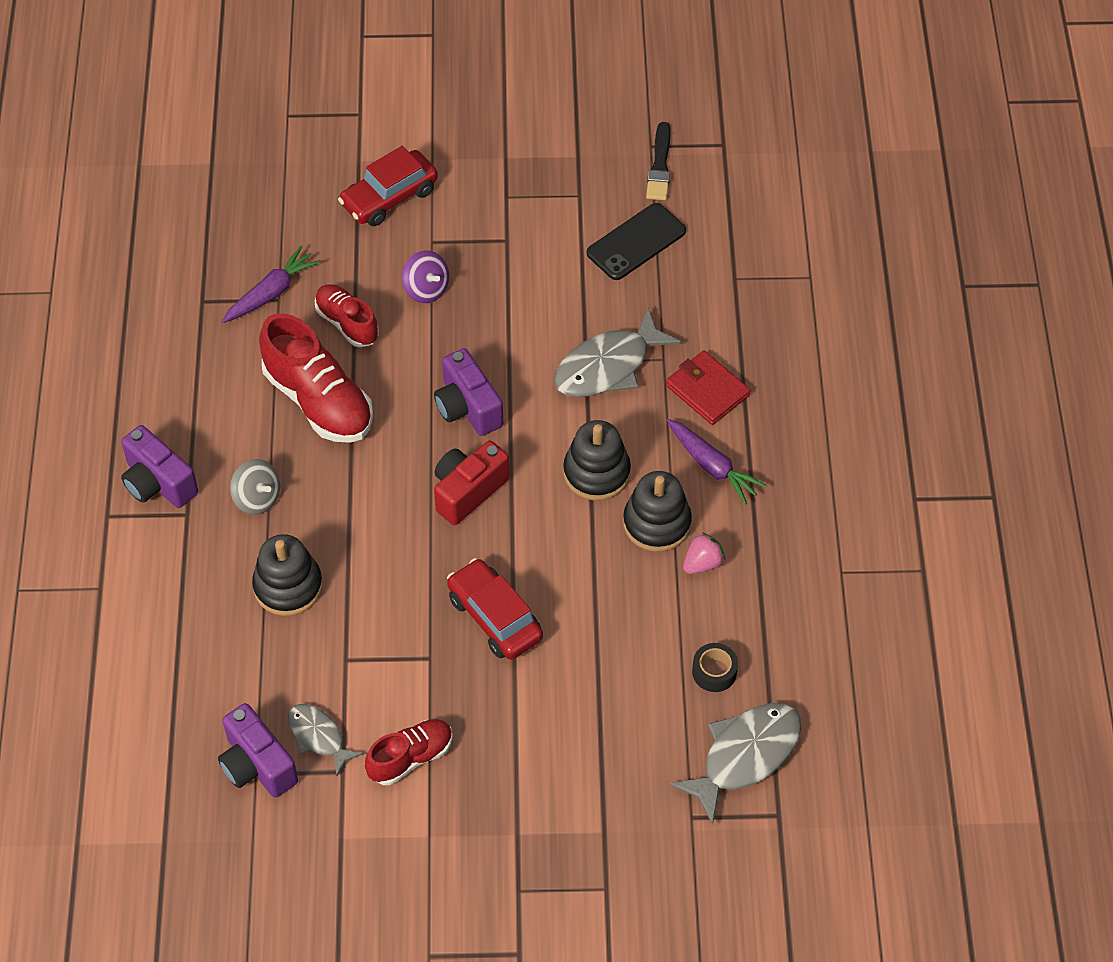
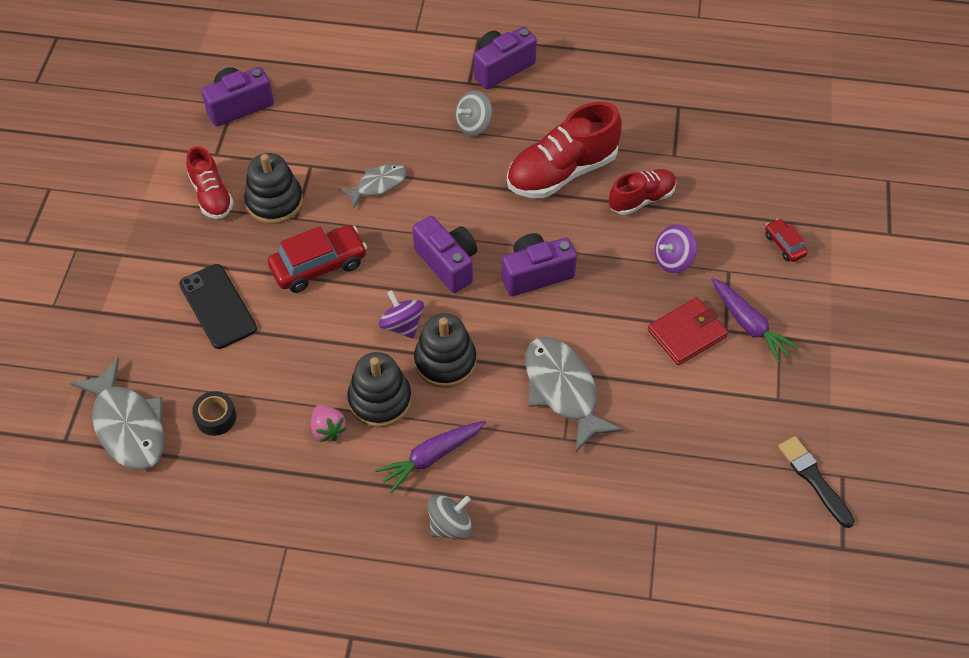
camera: 100 degrees right, 0 degrees up
purple carrot [222,246,321,323] -> purple carrot moved to [711,278,799,363]
black stacking toy [252,534,323,616] -> black stacking toy moved to [244,153,303,224]
grey fish [288,704,363,776] -> grey fish moved to [339,164,407,209]
red car [338,146,438,226] -> red car [765,218,808,262], size x0.52
red camera [434,441,510,525] -> purple camera [413,216,477,293]
black phone [587,203,686,280] -> black phone moved to [179,264,257,349]
black brush [646,122,670,200] -> black brush turned 45 degrees clockwise [778,436,855,528]
red wallet [666,350,751,425] -> red wallet moved to [648,297,728,365]
none -> purple spinning top [379,290,424,339]
none -> grey spinning top [428,494,472,539]

